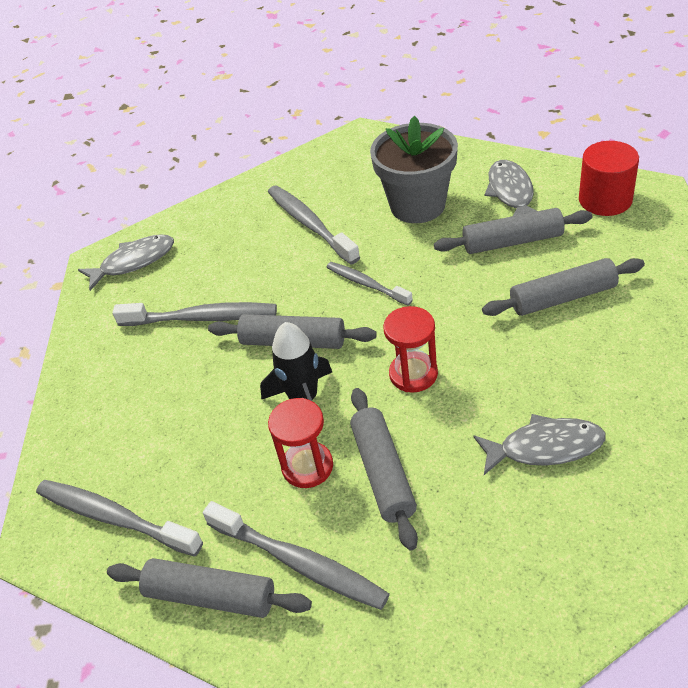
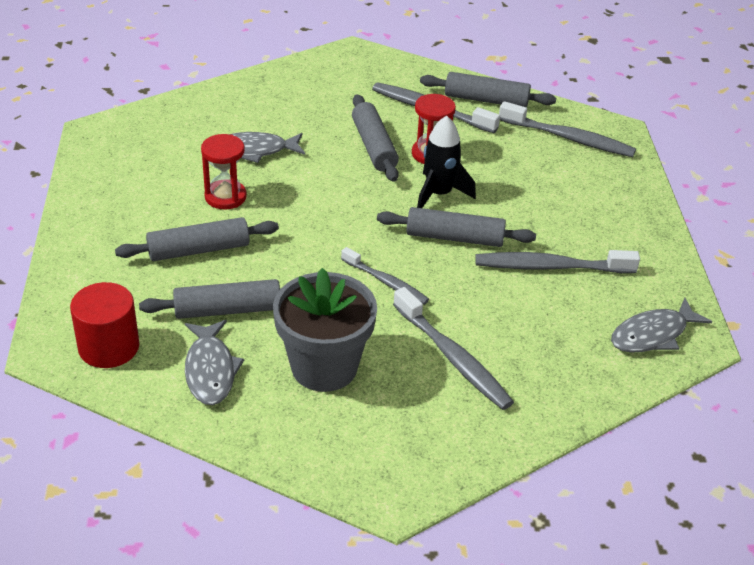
camera: 170 degrees right, 5 degrees down
red hourglass [383,306,438,393] -> red hourglass moved to [201,134,247,209]

